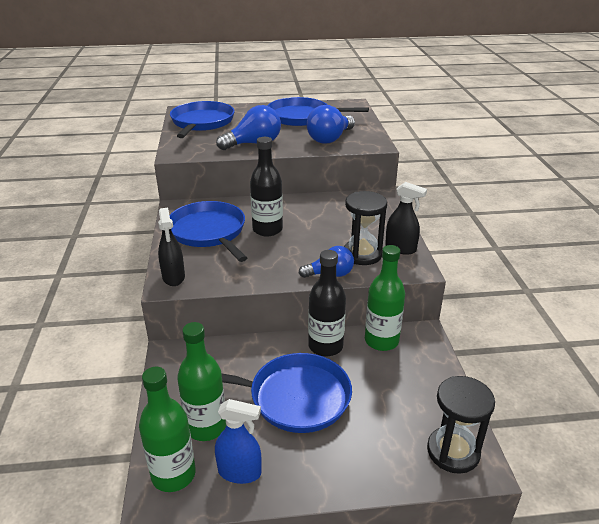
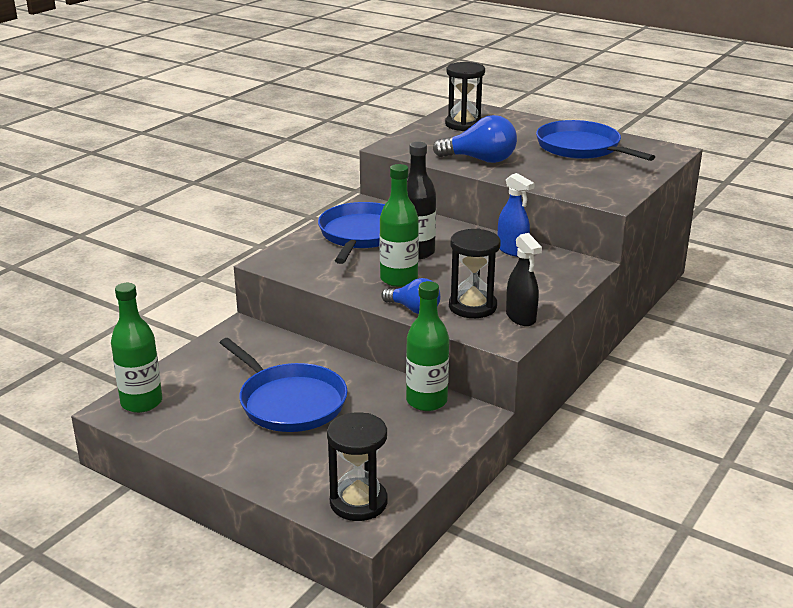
camera: 40 degrees right, 5 degrees down
black spray bottle [158,208,185,286] -> none
blue pan [170,101,235,138] -> black hourglass [445,62,485,131]
green bottle [177,322,226,441] -> green bottle moved to [379,164,419,287]
blue spray bottle [215,399,262,484] -> blue spray bottle moved to [498,173,535,257]
blue light bulb [307,105,355,144] -> none
black bottle [308,250,346,357] -> none

